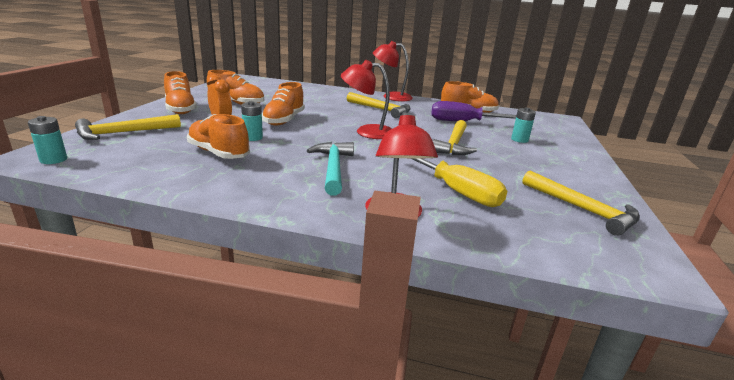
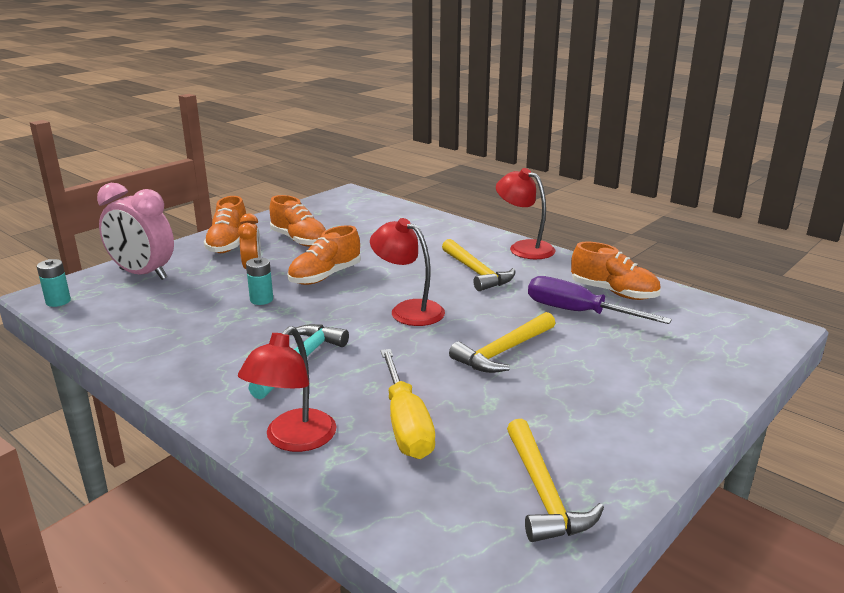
camera: 30 degrees right, 0 degrees up
yellow hammer [75,114,181,140] -> pink clock [97,183,174,280]
orange shoe [187,114,250,159] -> none
turquoise battery [511,107,536,143] -> none

